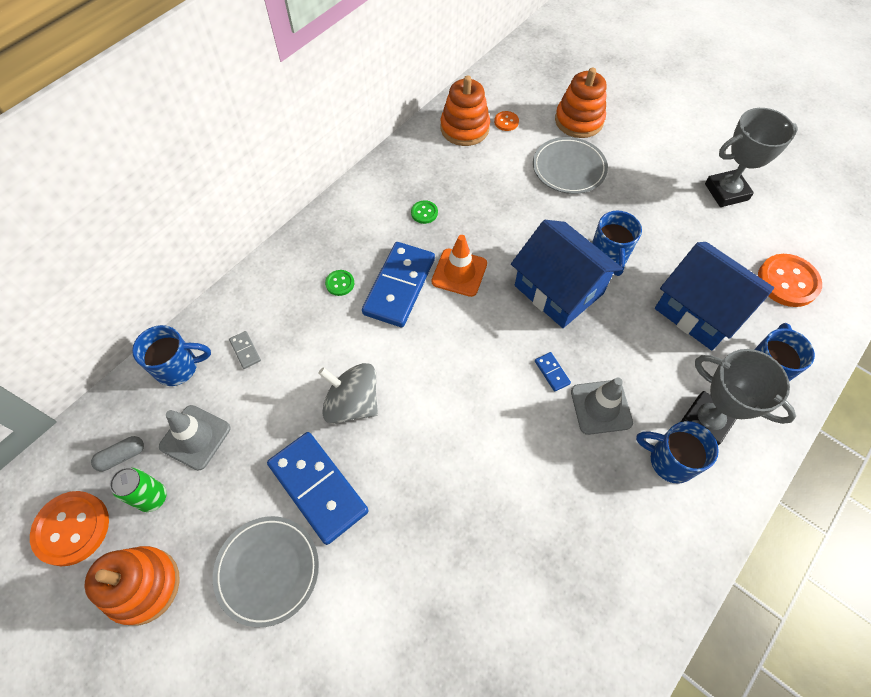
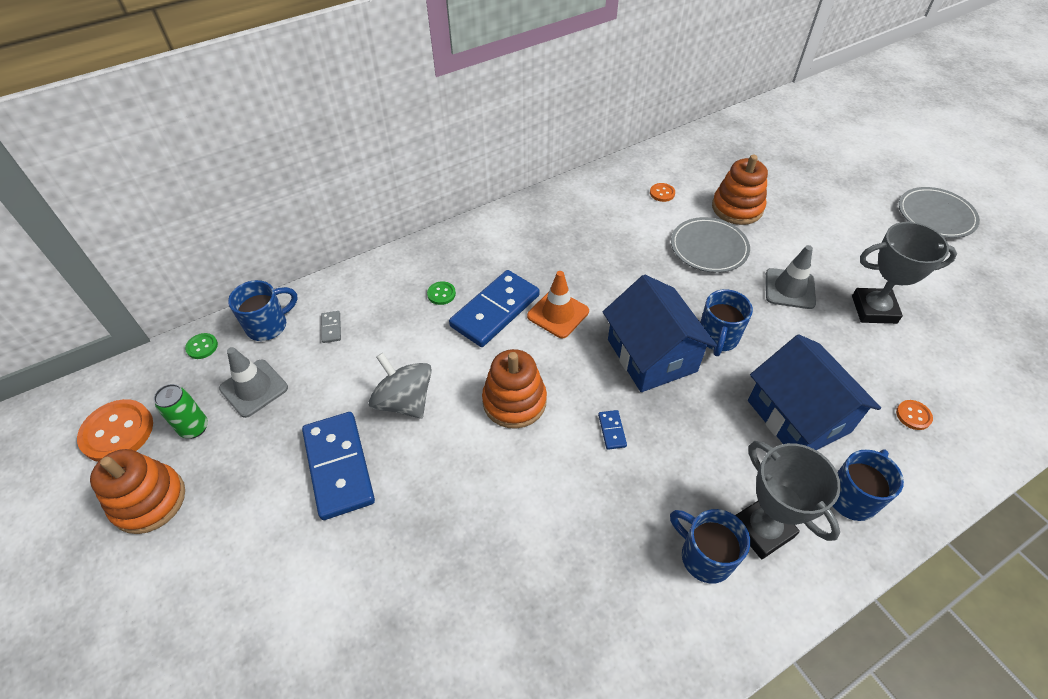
camera: 20 degrees right, 10 degrees down
grey capsule [91,436,144,471] -> none
blue mug [132,325,211,386] -> blue mug turned 45 degrees counterclockwise [228,280,298,341]
grey plate [213,516,319,627] -> grey plate moved to [899,187,980,238]
green button [411,200,438,224] -> green button moved to [185,333,218,359]
orange stacking toy [440,75,490,146] -> orange stacking toy moved to [482,349,547,429]
grey traffic cone [571,378,633,435] -> grey traffic cone moved to [766,245,816,309]
orange button [758,254,822,307] -> orange button [896,400,933,430], size x0.49

